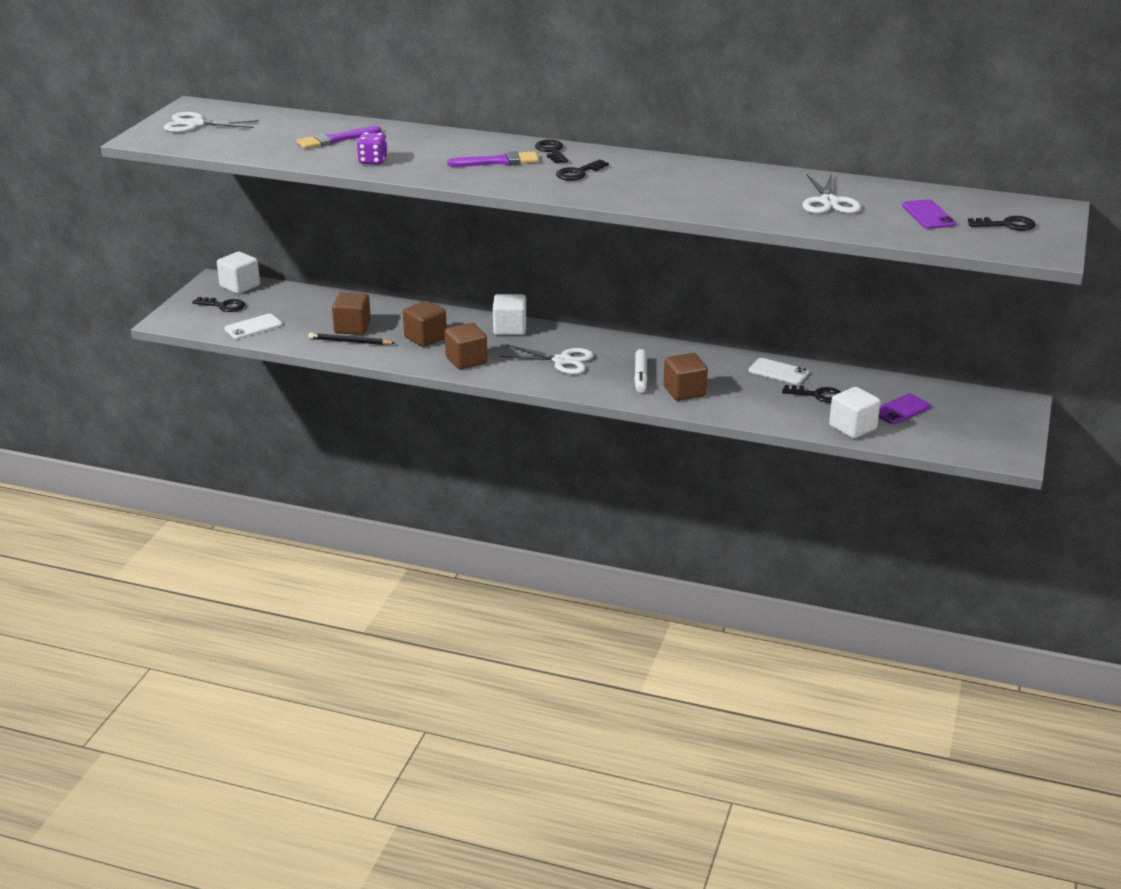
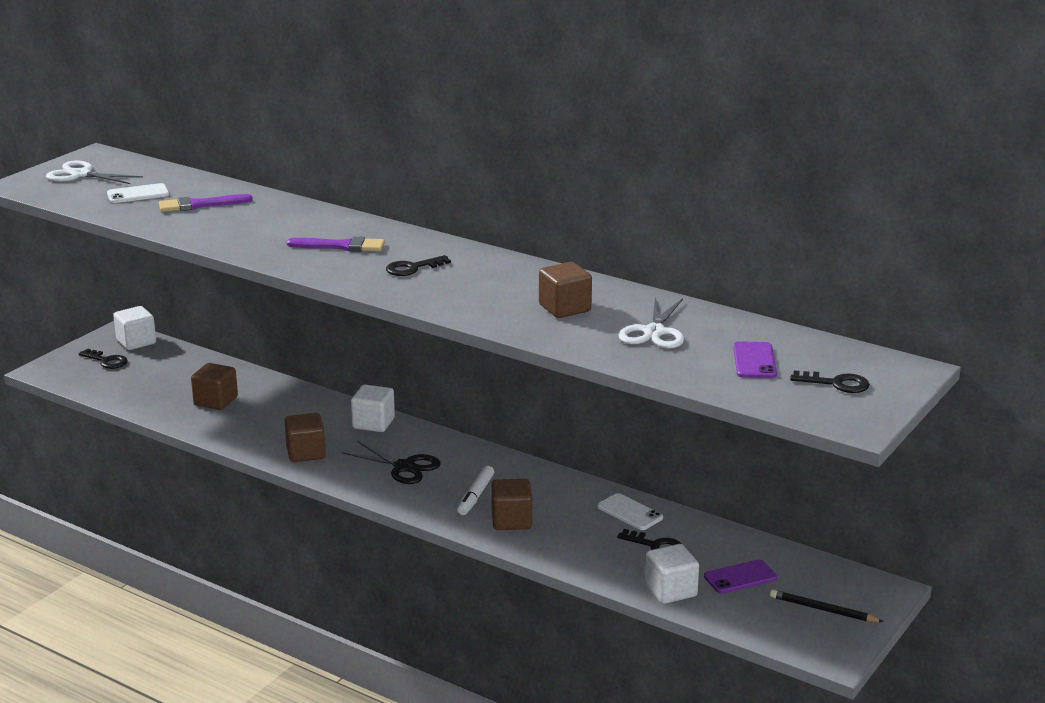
camera: 15 degrees right, 5 degrees down
white phone [224,314,282,339] -> white phone moved to [107,183,169,203]
black pencil [308,333,395,345] -> black pencil moved to [770,589,884,622]
purple dice [357,132,387,165] -> none
brown cube [403,301,447,347] -> brown cube moved to [539,262,592,318]
white scissors [500,344,594,374] -> black scissors [342,441,441,484]
black key [535,140,568,163] -> none

